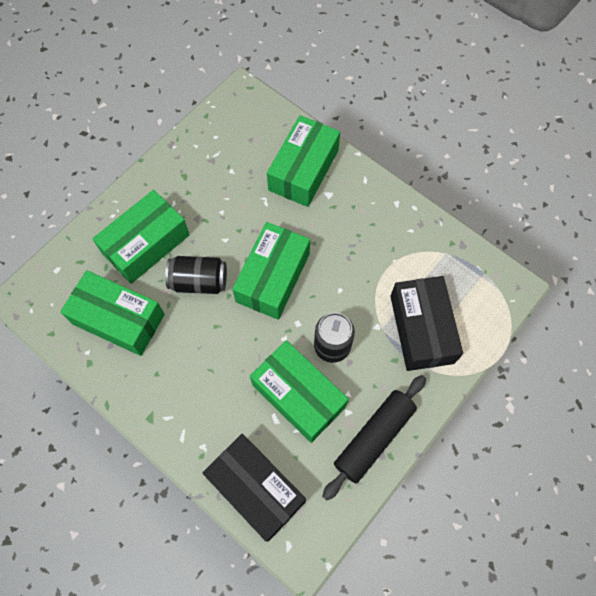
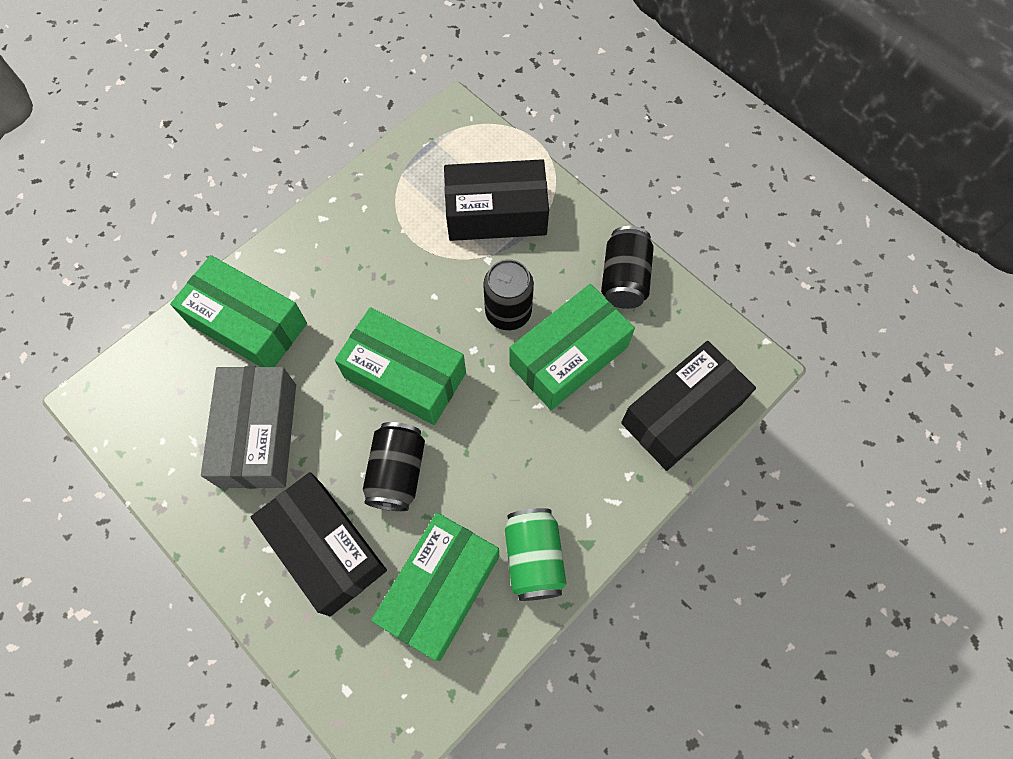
camera: 85 degrees left, 0 degrees up
green box [92,190,190,284] -> black box [251,472,387,616]
black rolling pin [322,375,426,500] -> black can [601,226,654,309]
none -> grey box [201,366,296,488]
none -> green can [505,508,566,601]

